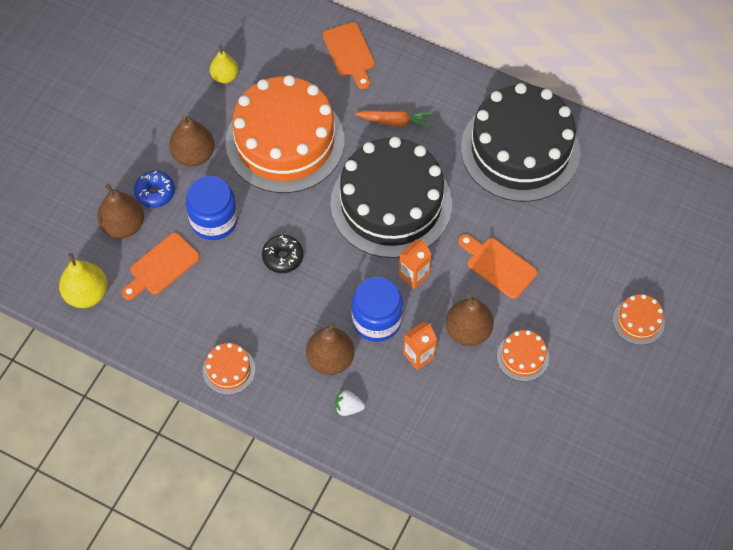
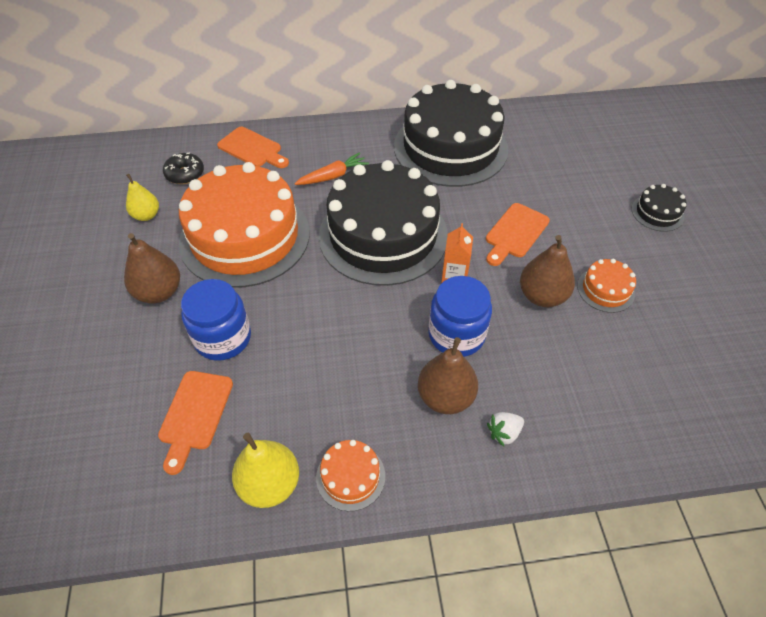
camera: 35 degrees left, 10 degrees down
yellow pear [59,253,108,308] -> yellow pear moved to [232,433,299,508]
brown pear [97,184,144,239] -> none
blue donut [134,171,175,208] -> none
black donut [262,235,303,273] -> black donut moved to [163,152,204,184]
orange carton [403,322,437,370] -> none
orange cutting board [458,234,537,299] -> orange cutting board turned 60 degrees counterclockwise [486,203,550,266]
orange cake [613,294,665,345] -> black cake [632,184,687,232]

